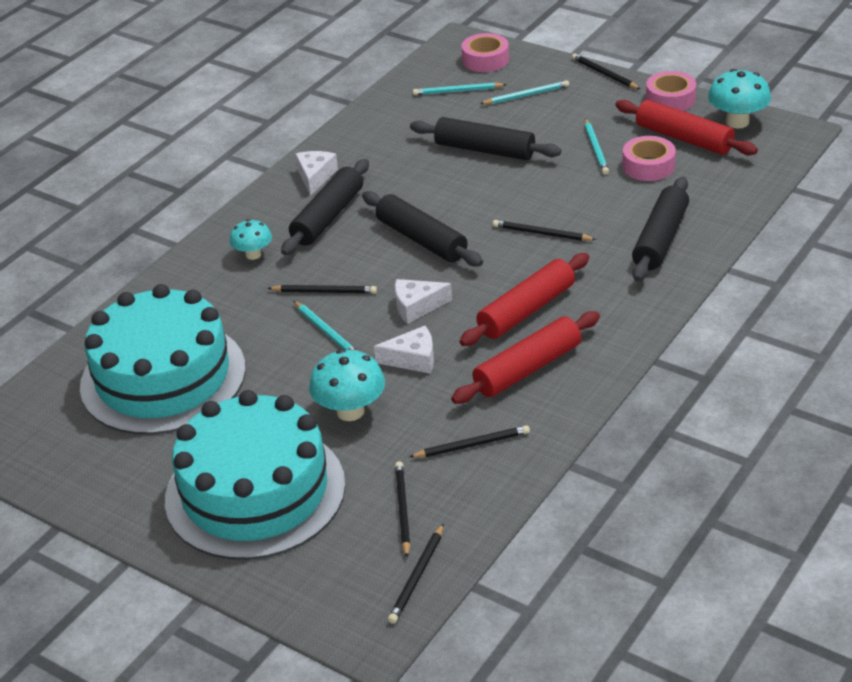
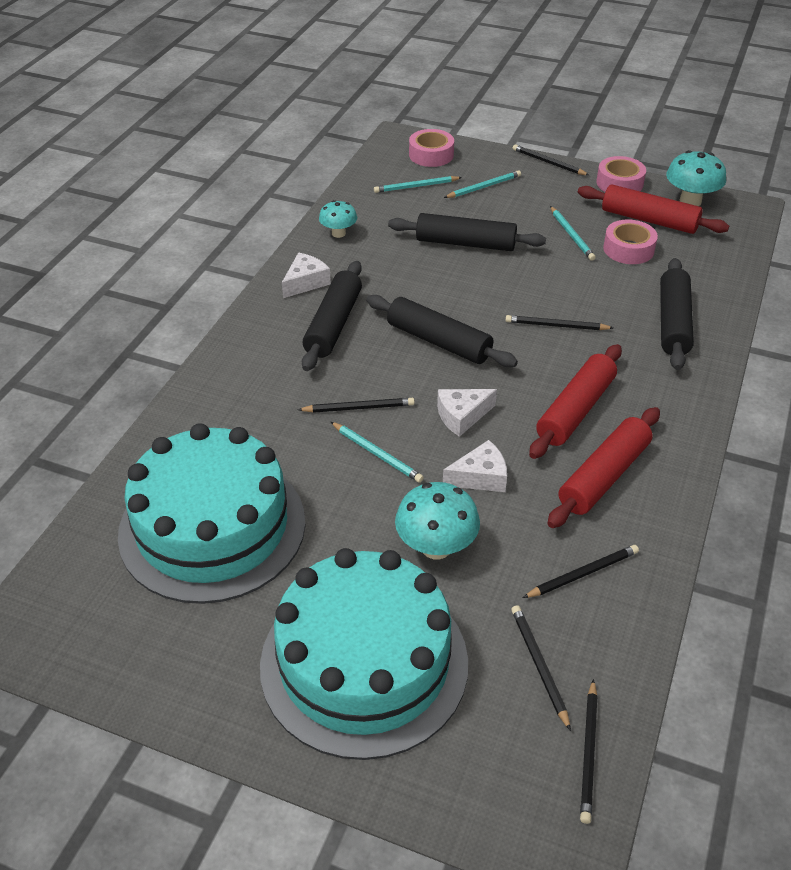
camera: 15 degrees left, 5 degrees up
turquoise mushroom [230,219,272,260] -> turquoise mushroom moved to [319,200,357,238]
white cheese [295,151,338,196] -> white cheese turned 45 degrees clockwise [282,253,331,298]

